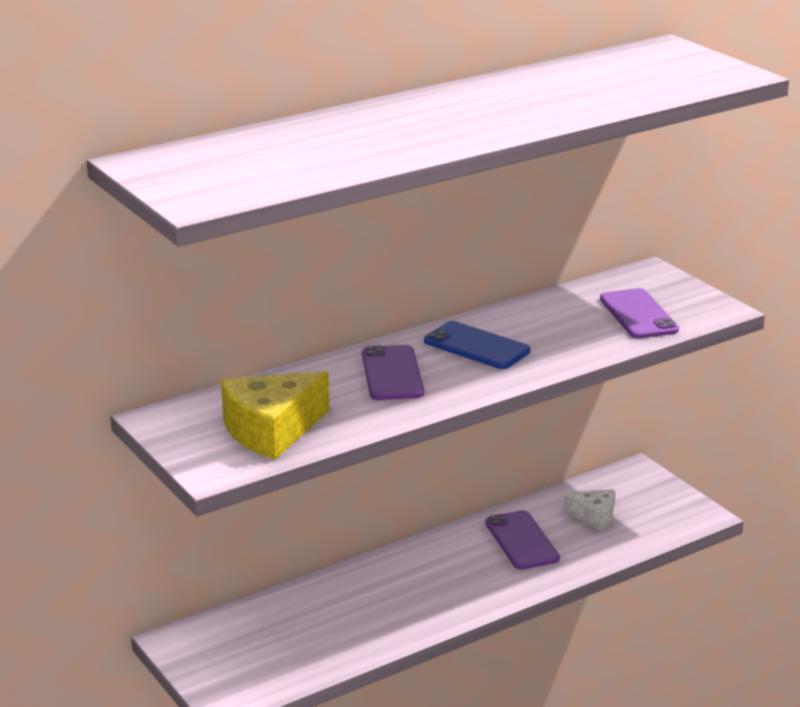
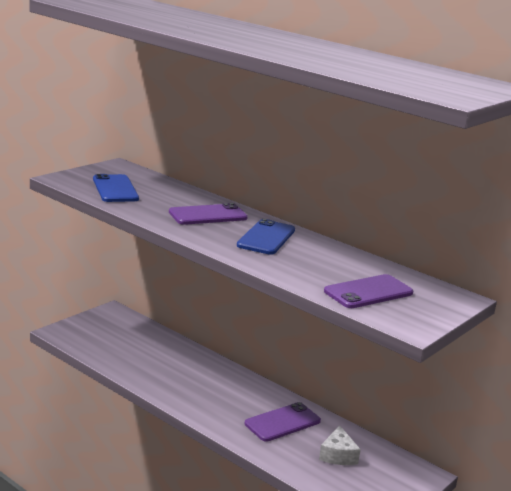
camera: 70 degrees right, 5 degrees down
yellow cheese [221,371,329,460] -> blue phone [93,174,139,202]

